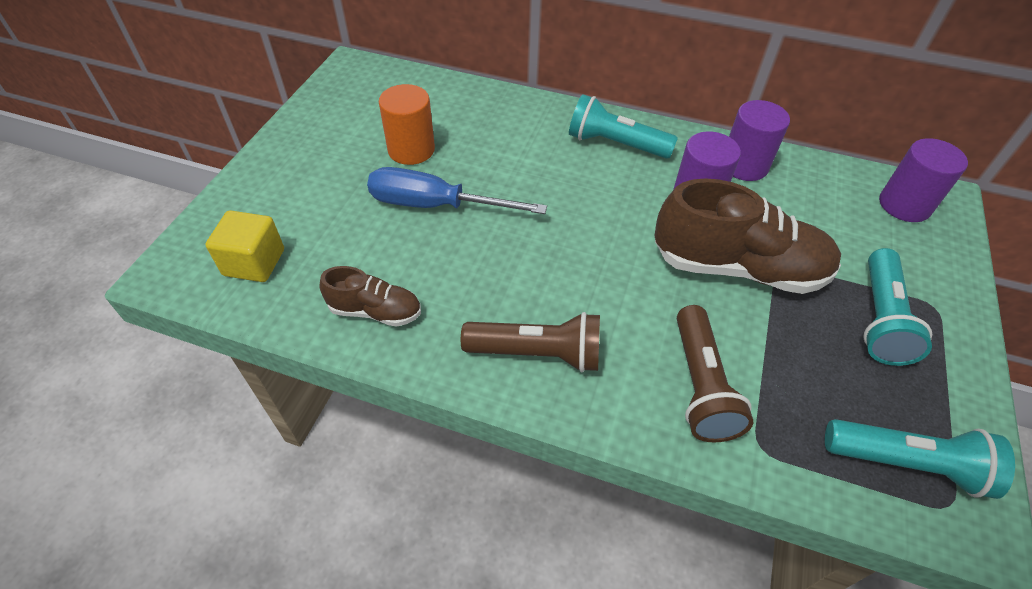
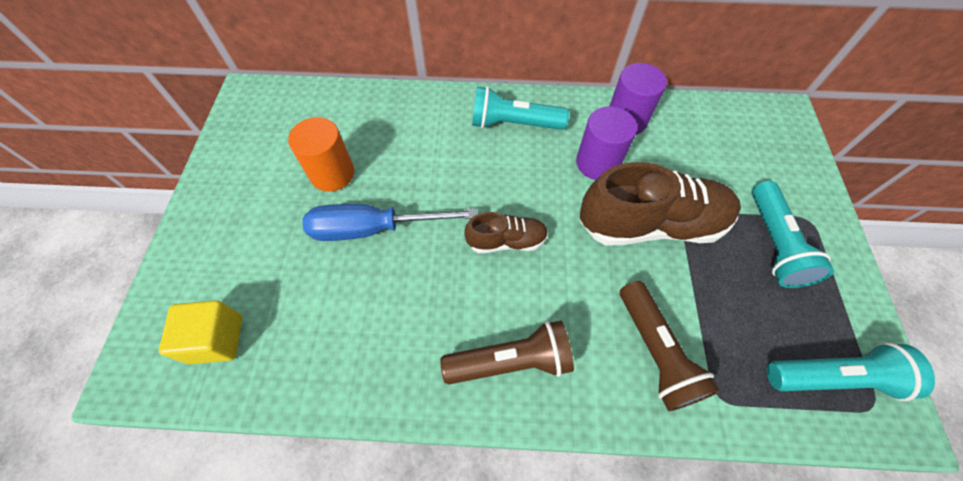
camera: 15 degrees left, 10 degrees up
brown shoe [319,266,421,327] -> brown shoe moved to [464,212,548,253]
purple cylinder [879,138,968,222] -> none

